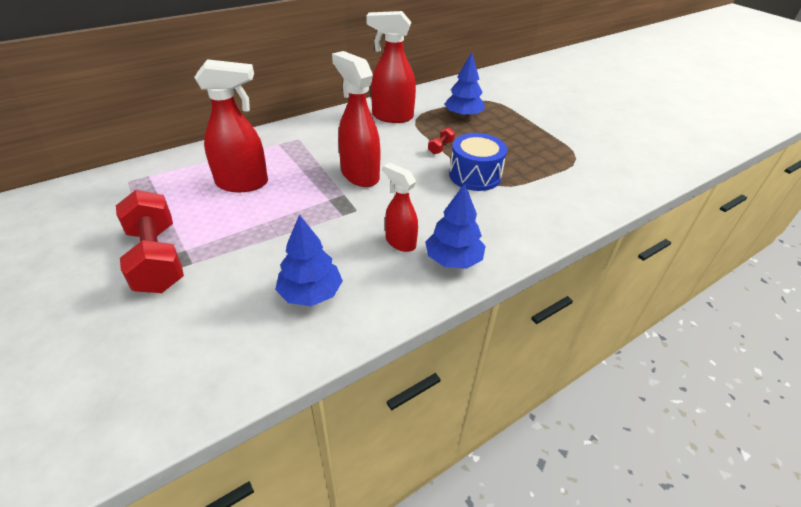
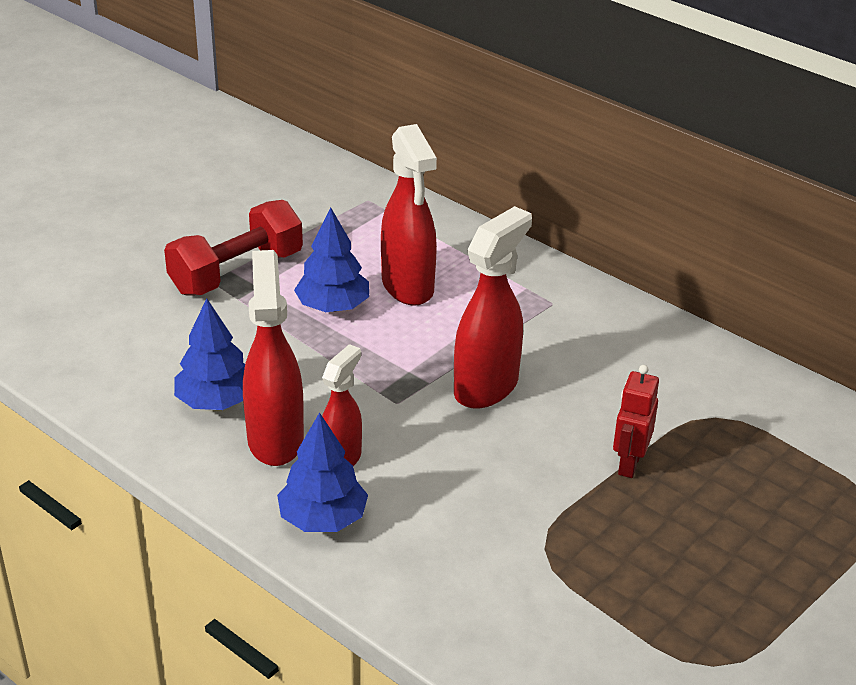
camera: 75 degrees right, 5 degrees down
red spray bottle [367,11,416,123] -> red spray bottle moved to [243,250,304,466]
red dumbbell [428,127,455,154] -> red robot [613,365,659,478]
blue tree [444,52,485,118] -> blue tree moved to [294,208,369,312]
blue drum [449,133,507,191] -> none

